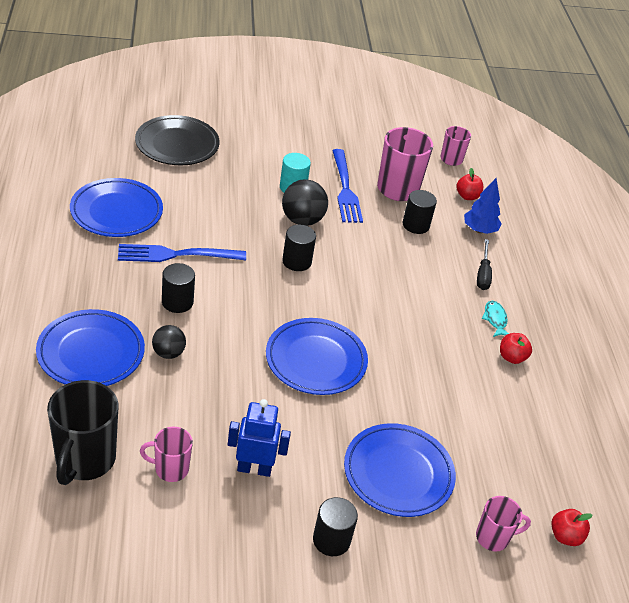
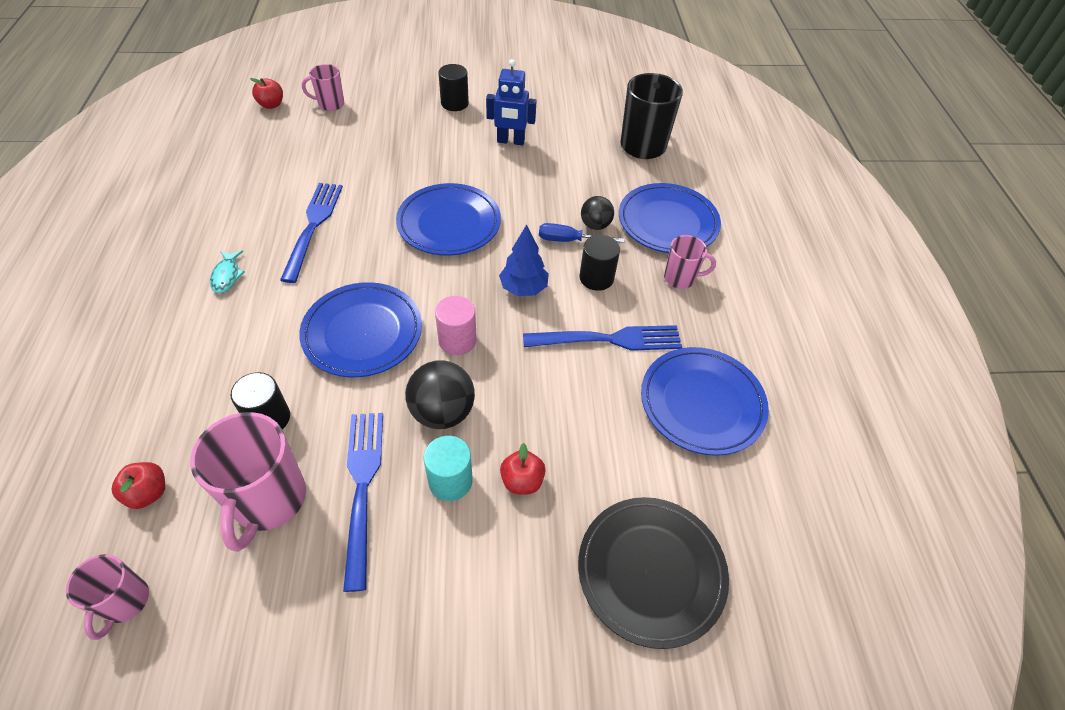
camera: 175 degrees left, 10 degrees up
pink mug [140,427,193,482] -> pink mug moved to [664,235,716,289]
black cylinder [282,225,316,271] -> pink cylinder [435,296,477,355]
blue plate [344,423,456,517] -> blue plate moved to [299,282,422,377]
blue tree [464,178,502,234] -> blue tree moved to [499,224,549,296]
black screwdriver [477,239,492,290] -> none
red apple [500,333,532,364] -> red apple moved to [500,443,546,495]
none -> blue fork [280,183,343,283]
none -> blue screwdriver [539,223,624,243]

